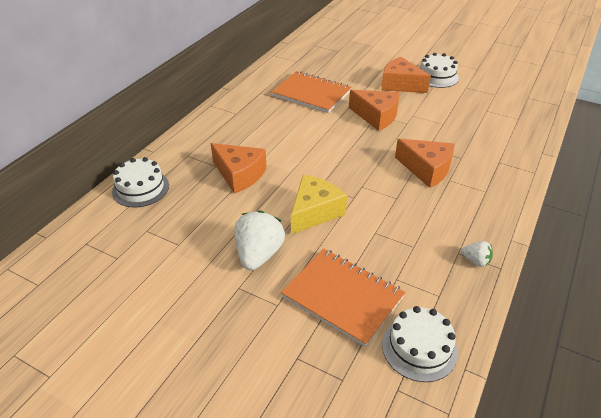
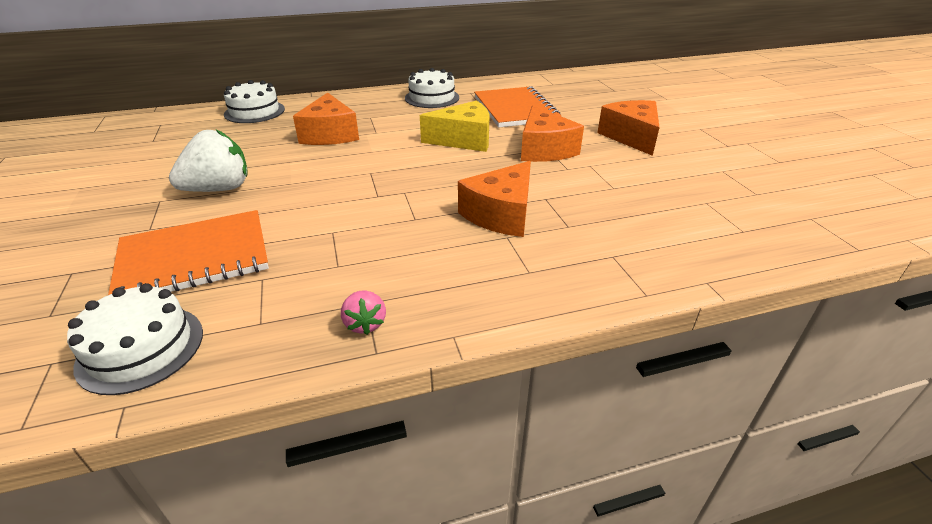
camera: 45 degrees right, 5 degrees down
orange notebook [281,249,405,347] -> orange notebook turned 75 degrees clockwise [108,210,269,295]
yellow cheese [291,175,347,234] -> yellow cheese moved to [420,101,489,152]
orange cheese [395,139,454,188] -> orange cheese turned 45 degrees clockwise [458,161,531,237]
white cake [420,53,459,88] -> white cake moved to [405,68,459,108]
white strawberry [461,241,493,267] -> pink strawberry [341,291,386,335]

